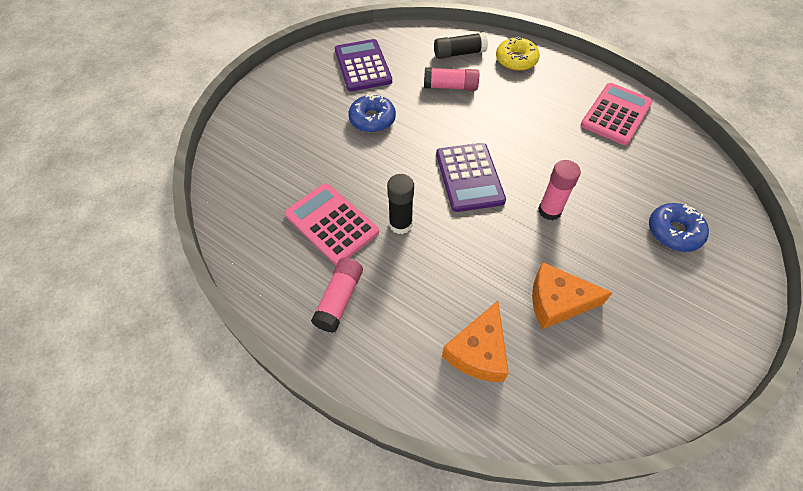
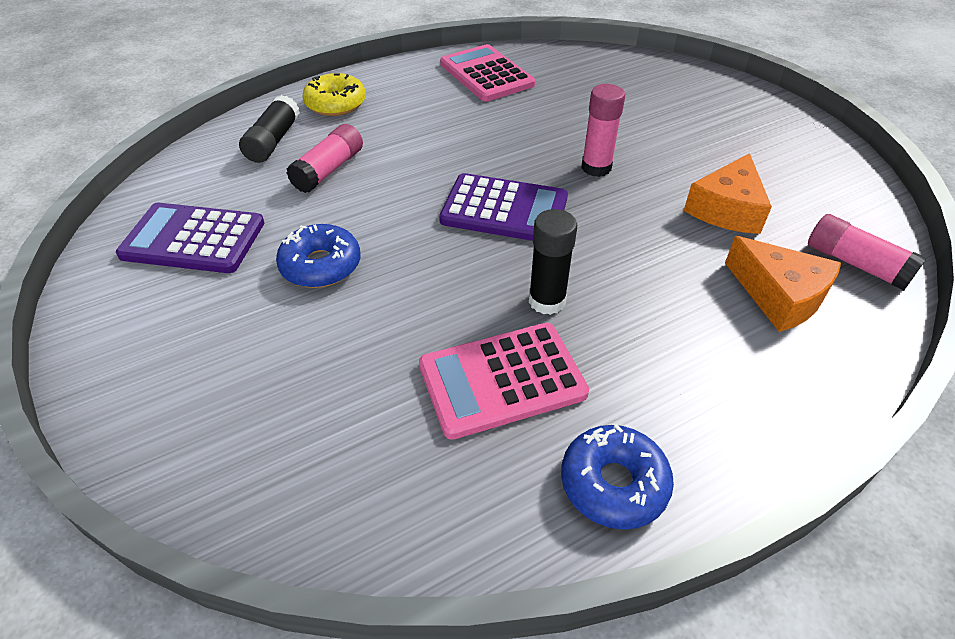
camera: 65 degrees left, 10 degrees down
pink glue stick [311,258,363,333] -> pink glue stick moved to [808,214,927,291]
blue donut [649,203,709,252] -> blue donut moved to [561,424,674,530]

